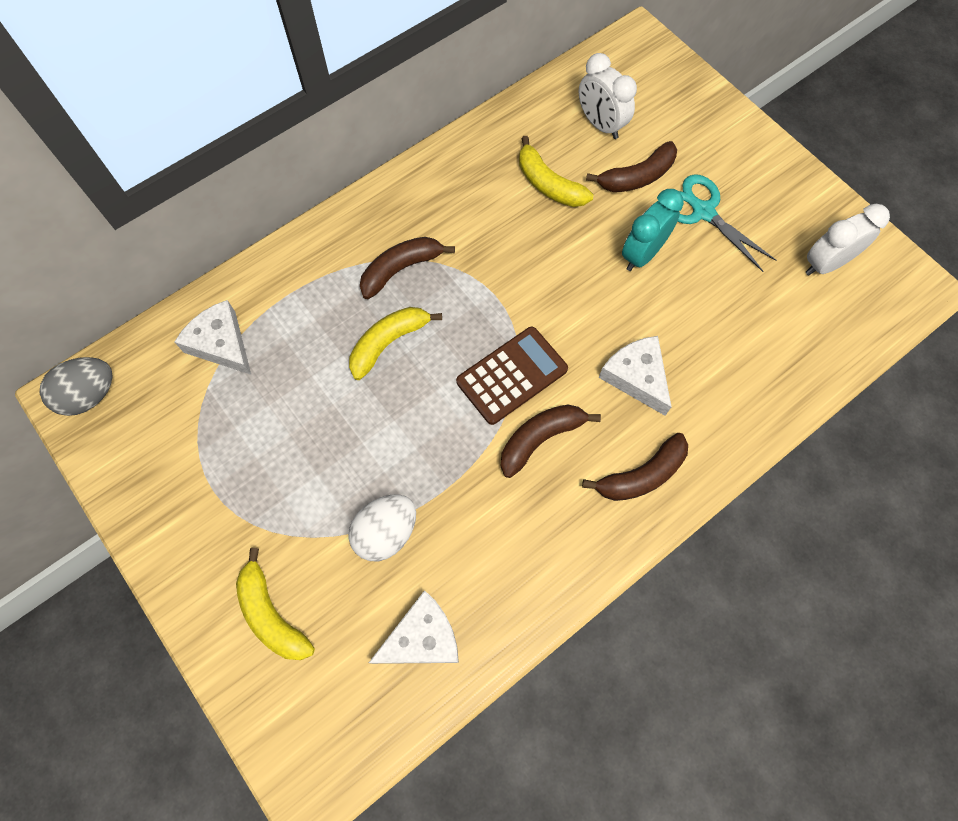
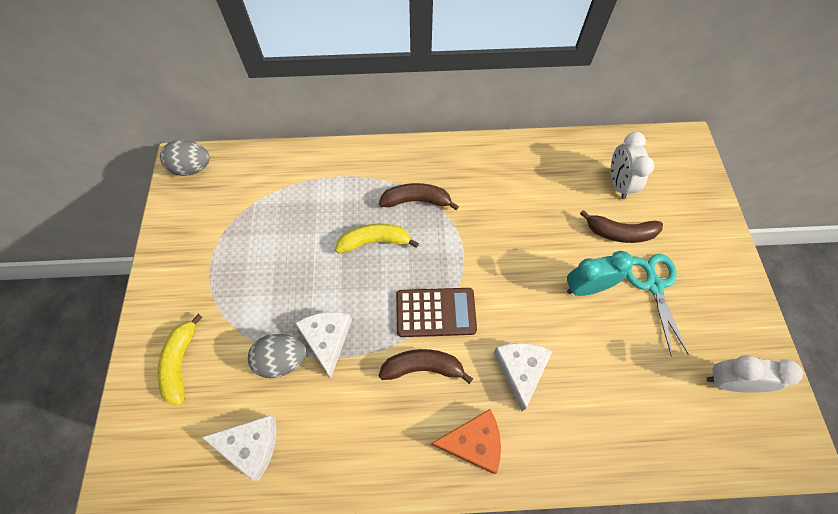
camera: 35 degrees right, 5 degrees down
white cheese [175,300,251,375] -> white cheese moved to [295,312,352,377]
white egg [348,495,416,561] -> grey egg [248,334,306,378]
yellow banana [519,136,593,207] -> none
brown banana [582,433,688,501] -> orange cheese [431,409,501,474]

